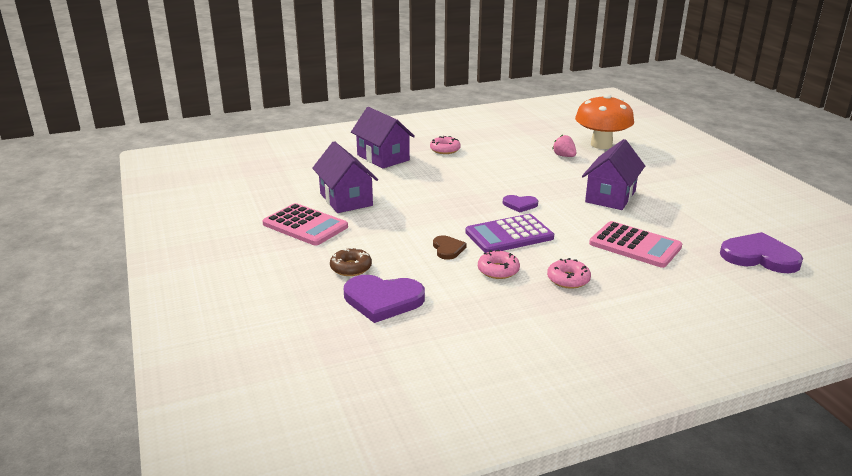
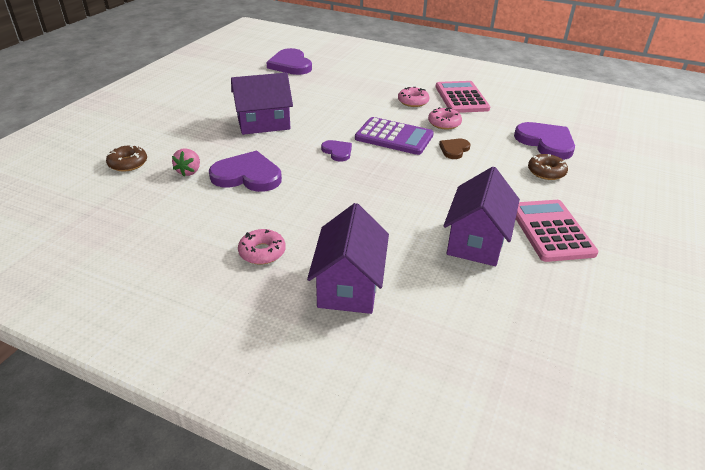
camera: 135 degrees left, 10 degrees up
orange mushroom [575,94,634,149] -> brown donut [106,145,147,172]
pink calculator [589,221,682,268] -> pink calculator moved to [436,81,490,113]
none -> purple heart [209,151,282,192]

